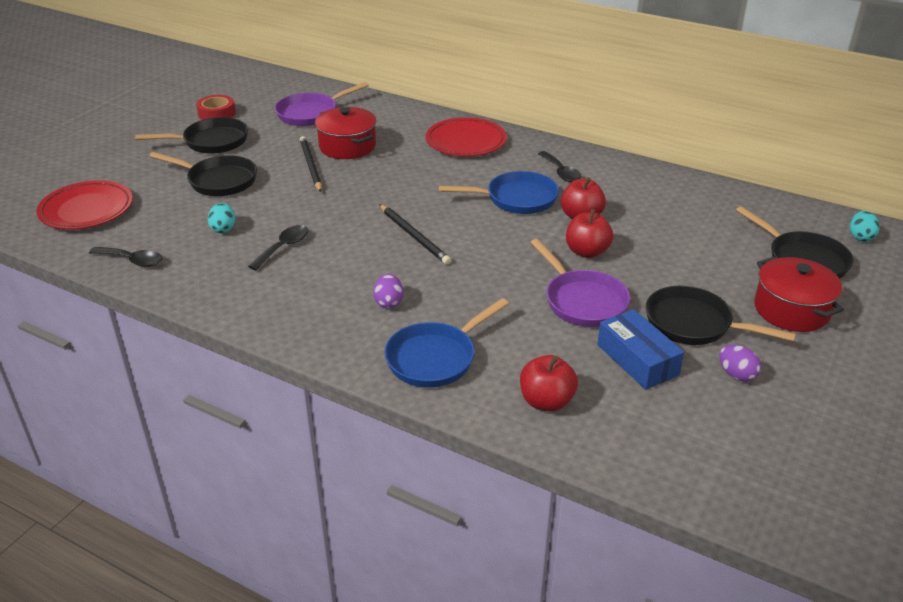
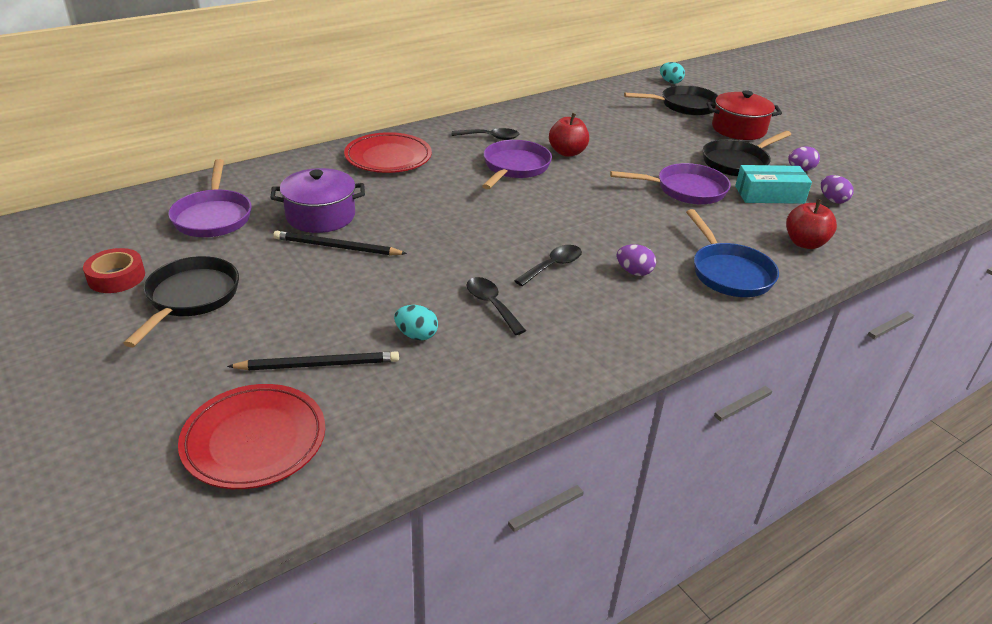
camera: 65 degrees left, 0 degrees up
black spoon [89,247,162,267] -> black spoon moved to [514,245,582,286]
black pan [149,152,257,196] -> none
red pot [315,107,377,159] -> purple pot [270,168,365,233]
black pencil [379,204,451,264] -> black pencil moved to [227,351,399,370]
blue pan [439,171,559,214] -> purple pan [482,140,552,190]
red apple [566,209,613,258] -> none
blue box [597,309,684,390] -> turquoise box [735,165,812,204]
none -> purple egg [821,175,854,204]

